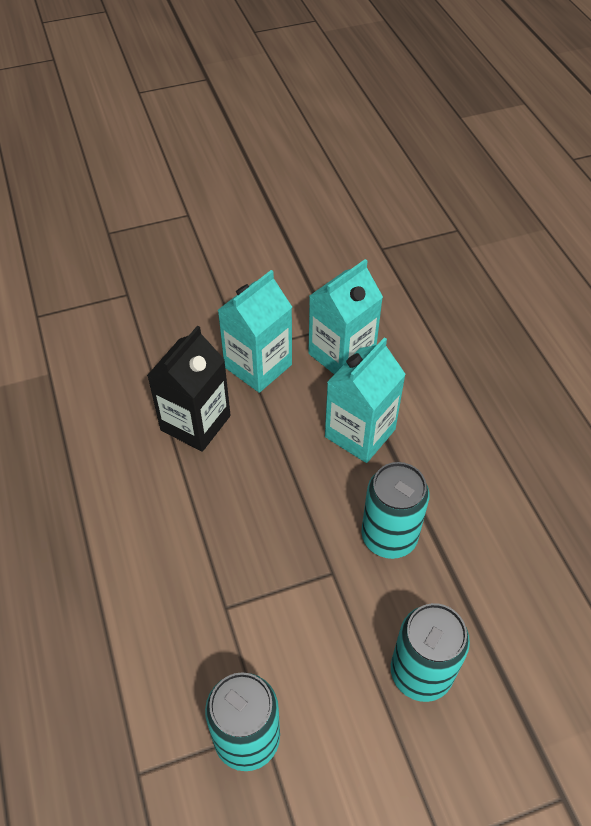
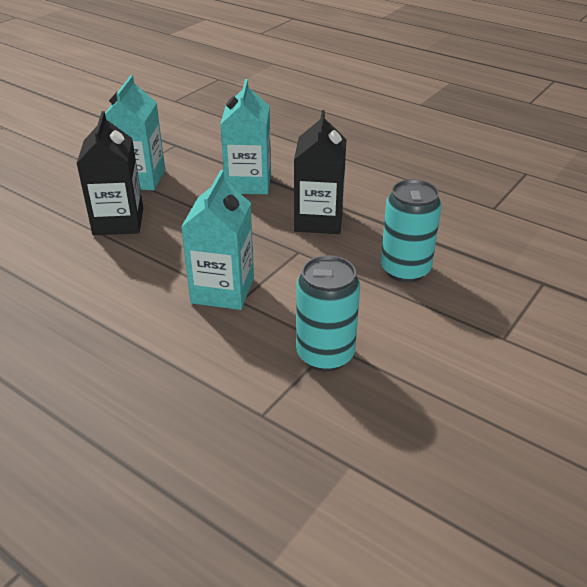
camera: 35 degrees left, 15 degrees down
turquoise carton [308,259,383,374] -> turquoise carton moved to [181,170,254,310]
turquoise can [361,462,430,559] -> black carton [294,110,347,234]

